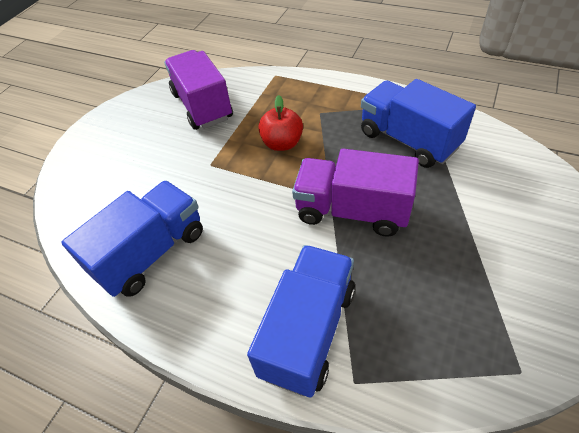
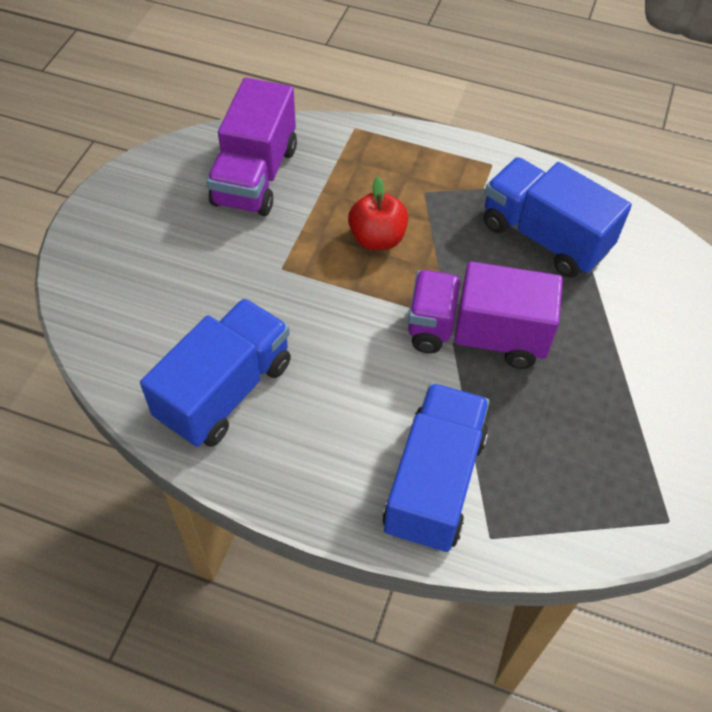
camera: 10 degrees left, 5 degrees up
purple truck [164,50,233,130] -> purple truck turned 135 degrees counterclockwise [207,78,297,216]

